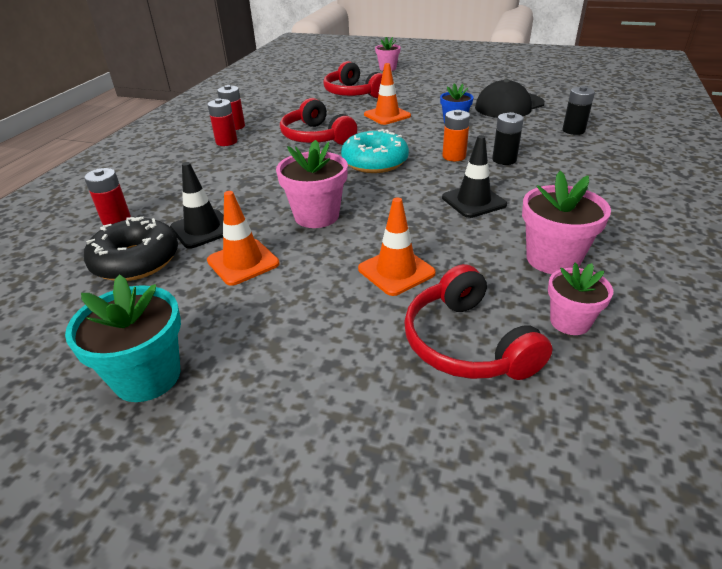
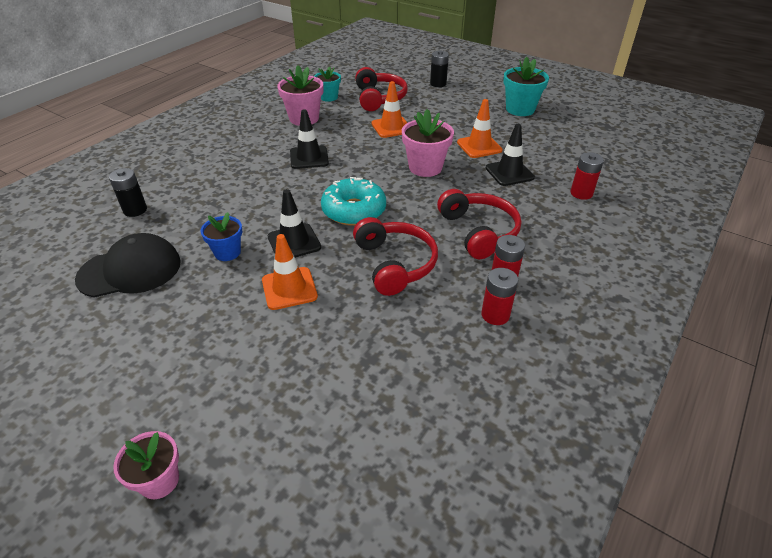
camera: 165 degrees left, 5 degrees up
black donut [84,216,178,281] -> none
red headphones [323,61,382,98] -> red headphones moved to [437,189,521,259]
orange battery [442,110,470,161] -> none
black battery [492,112,524,165] -> black battery moved to [430,50,449,87]
pink flower pot [548,263,613,335] -> turquoise flower pot [314,67,341,102]
none -> black traffic cone [268,189,321,258]

